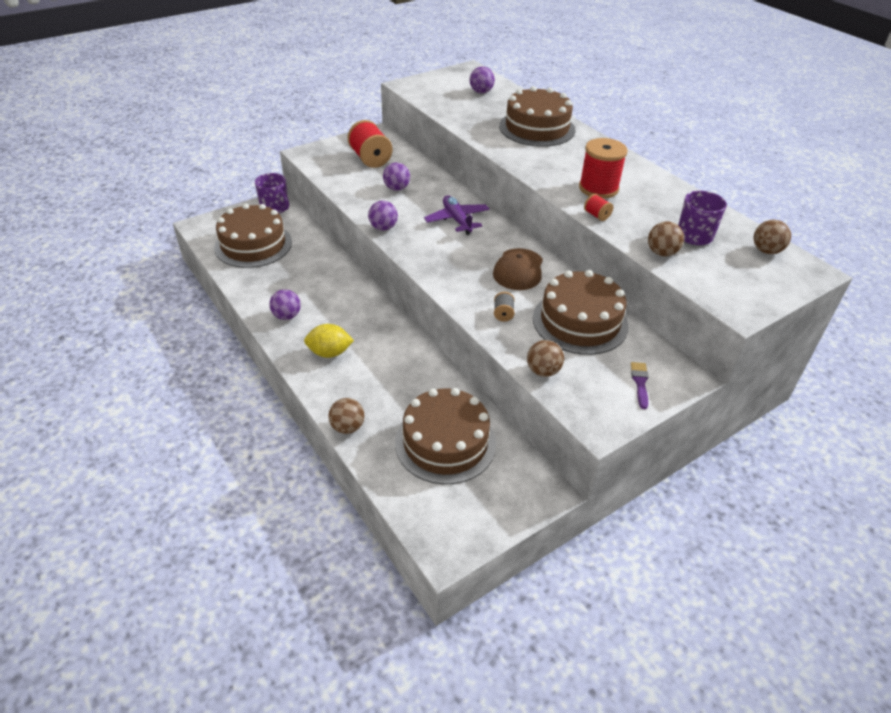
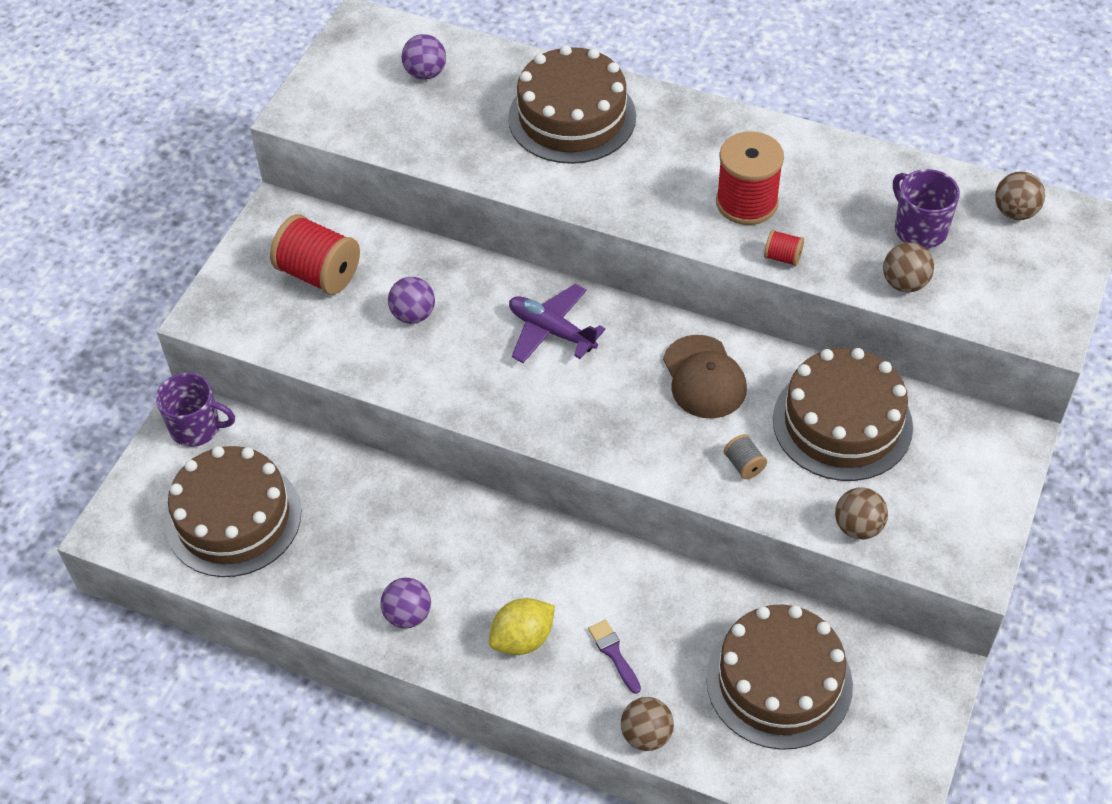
camera: 30 degrees left, 10 degrees up
purple ball [368,201,398,231] -> none
purple brush [631,362,649,409] -> purple brush moved to [588,620,641,694]

